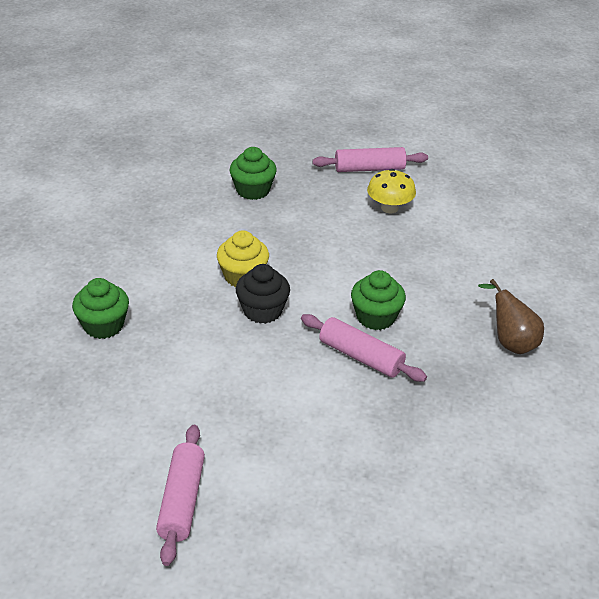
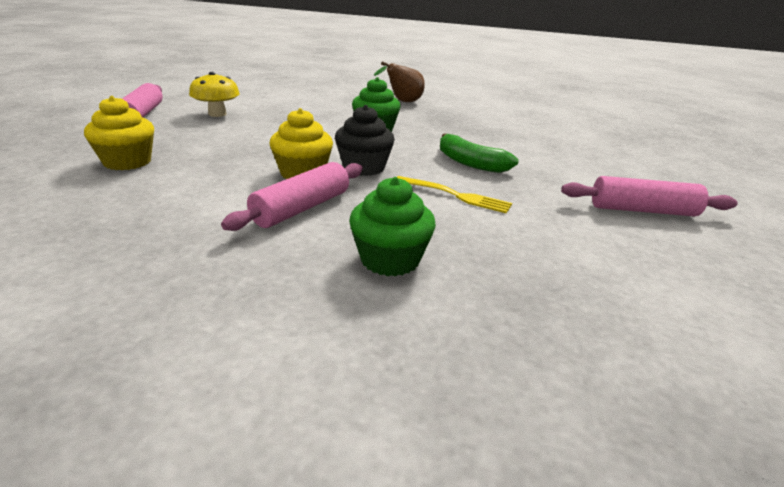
camera: 90 degrees left, 10 degrees down
green cupcake [230,147,277,200] -> yellow cupcake [84,96,154,170]
pink rolling pin [301,314,427,382] -> pink rolling pin moved to [221,162,363,231]
none -> yellow fork [397,176,512,213]
none -> green banana [440,133,519,173]

